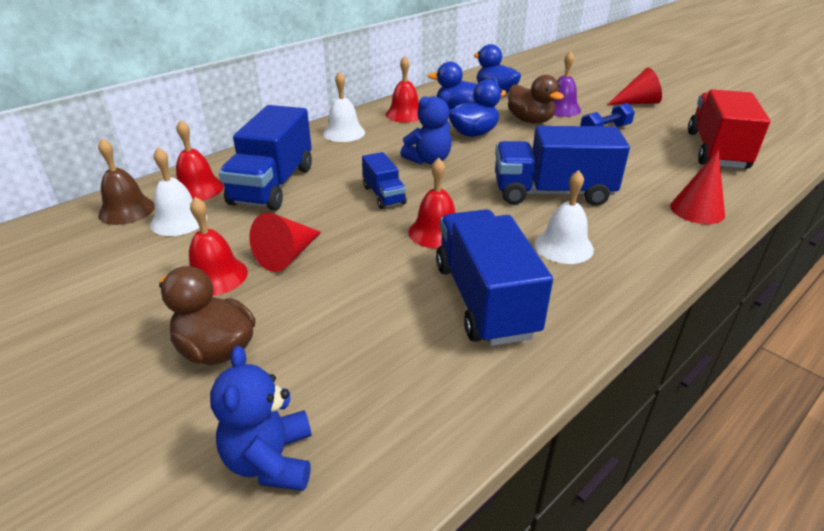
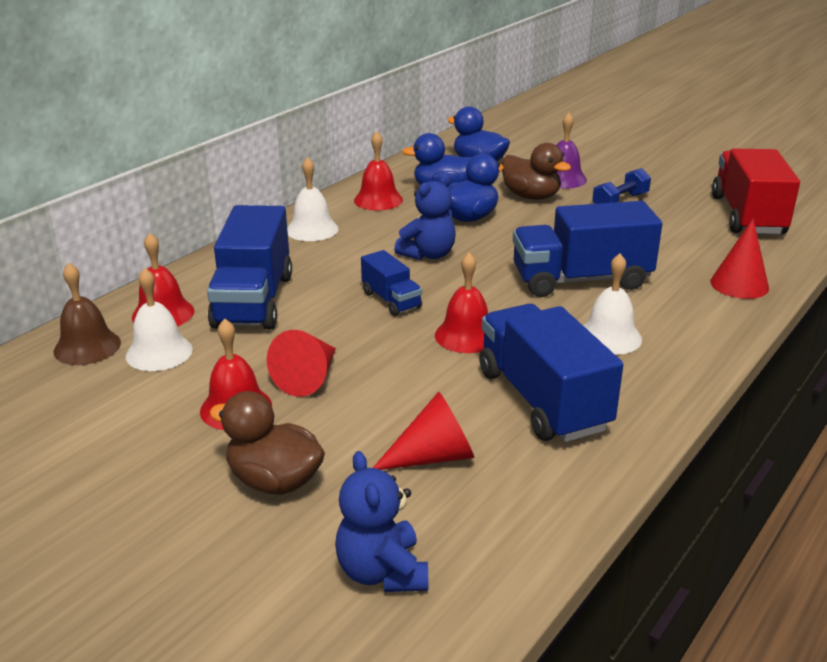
camera: 10 degrees left, 5 degrees down
red cone [607,68,662,105] -> red cone moved to [373,392,474,470]

